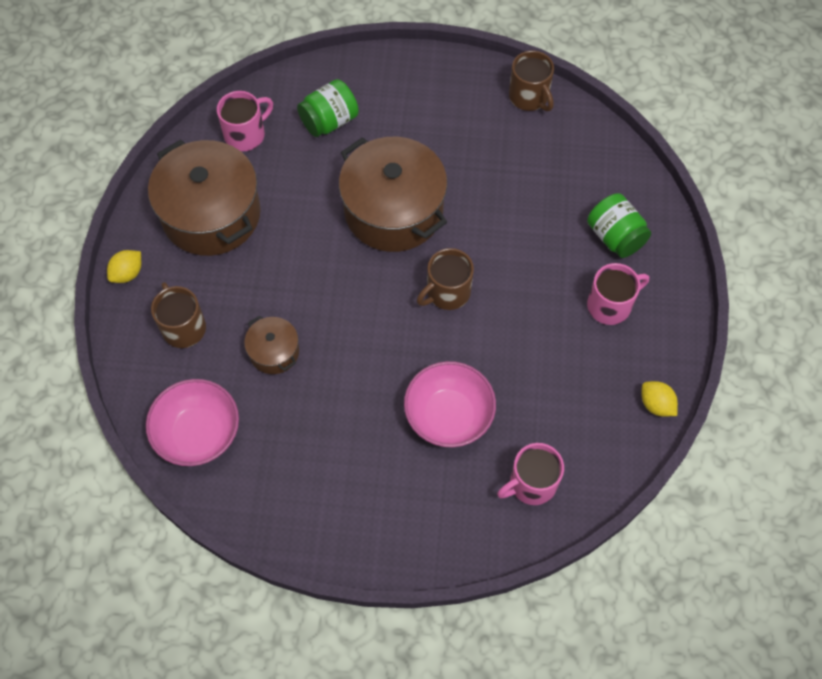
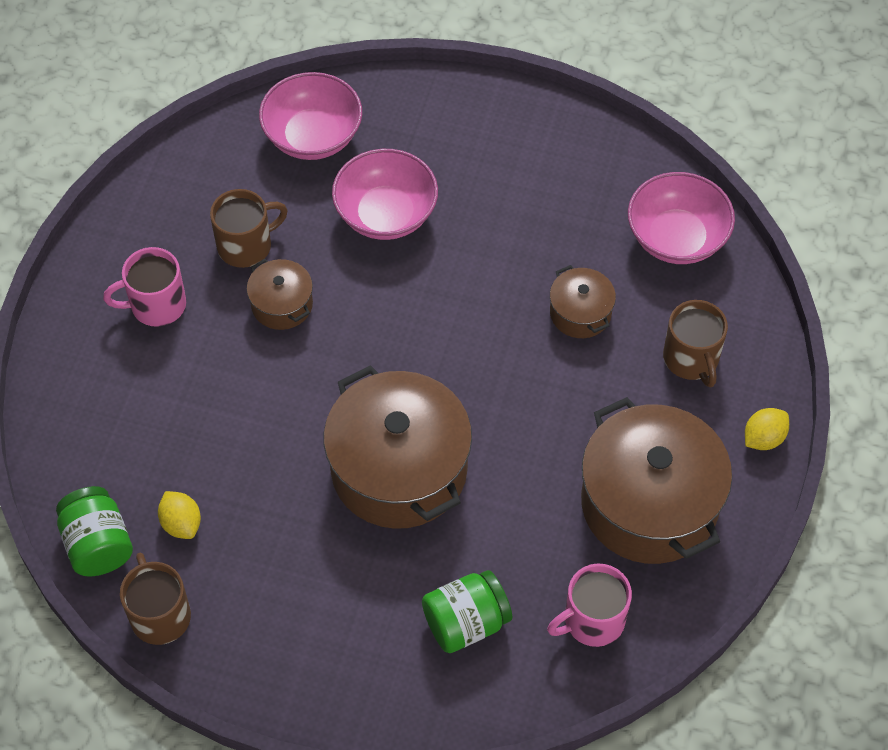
camera: 170 degrees left, 5 degrees down
brown mug [417,248,474,310] -> brown mug moved to [210,189,288,268]
pink mug [497,443,564,505] -> pink bowl [259,72,362,160]
green jar [587,193,651,258] -> green jar moved to [56,486,133,577]
yellow lemon [642,381,678,417] -> yellow lemon moved to [158,491,201,539]
none -> brown pot [247,259,313,330]

